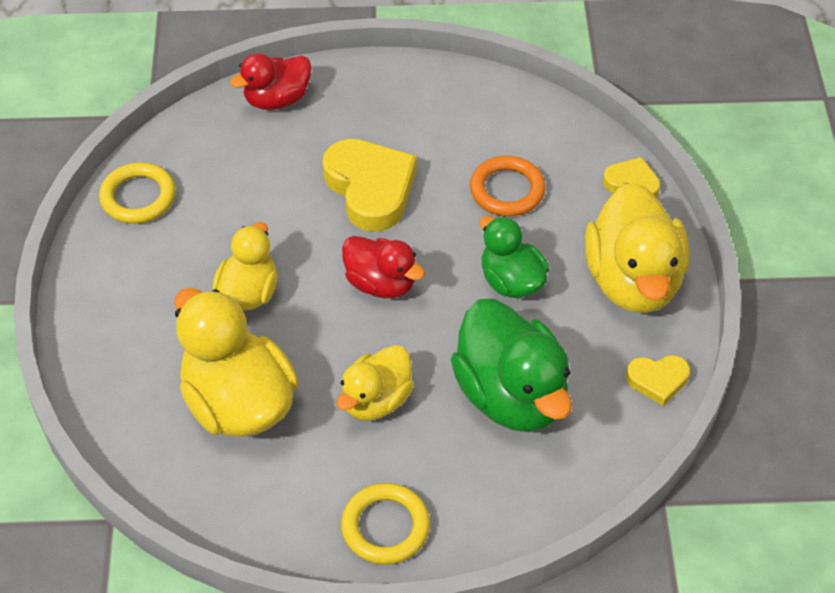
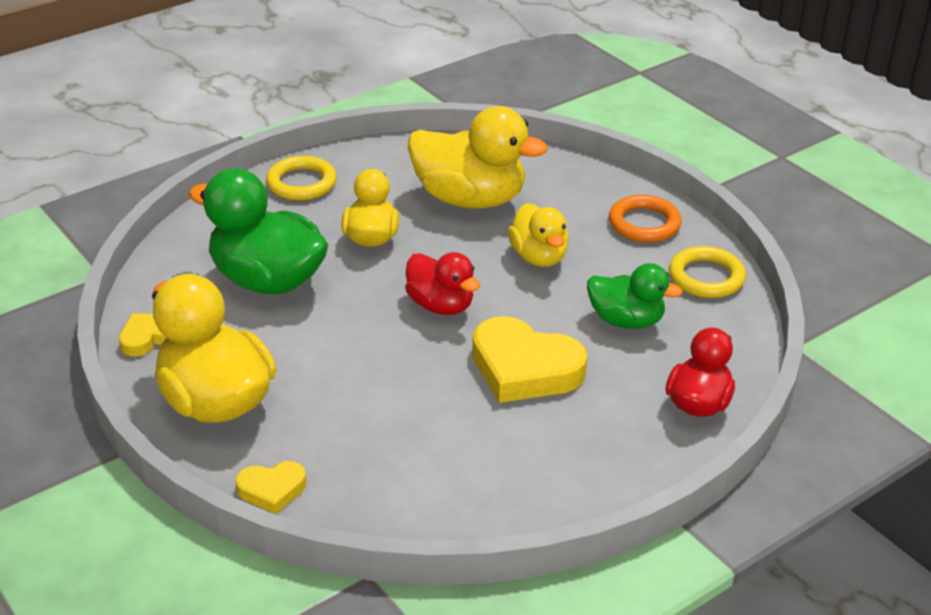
camera: 145 degrees right, 15 degrees down
red duck [342,236,425,298] -> red duck turned 135 degrees counterclockwise [405,252,480,315]
orange ring [470,156,546,217] -> orange ring moved to [609,195,682,242]
green duck [480,216,549,298] -> green duck moved to [587,263,683,329]

